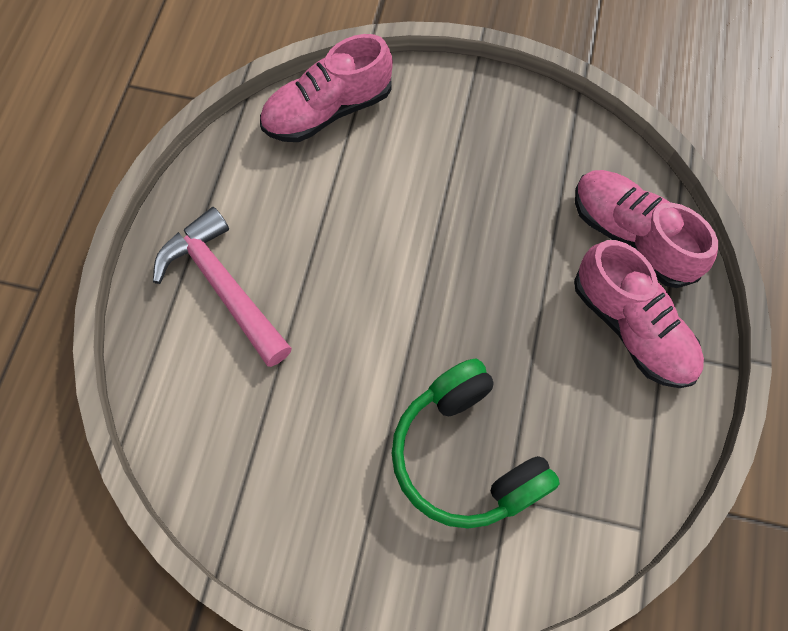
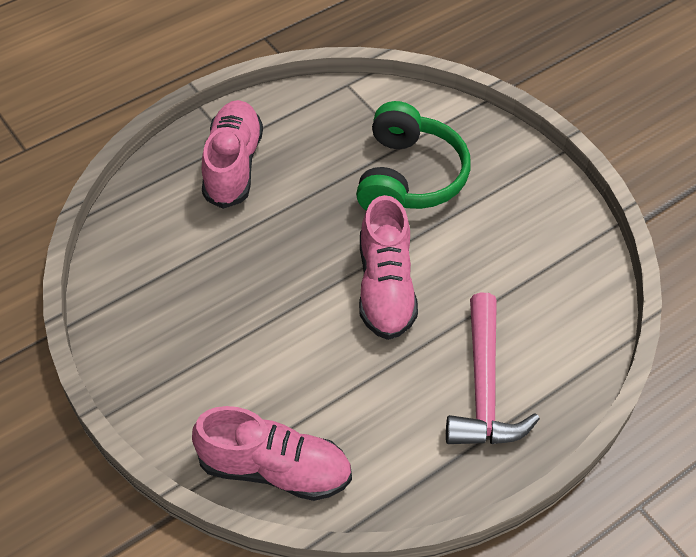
camera: 140 degrees left, 15 degrees down
pink shoe [575,170,718,288] -> pink shoe moved to [359,195,418,340]

